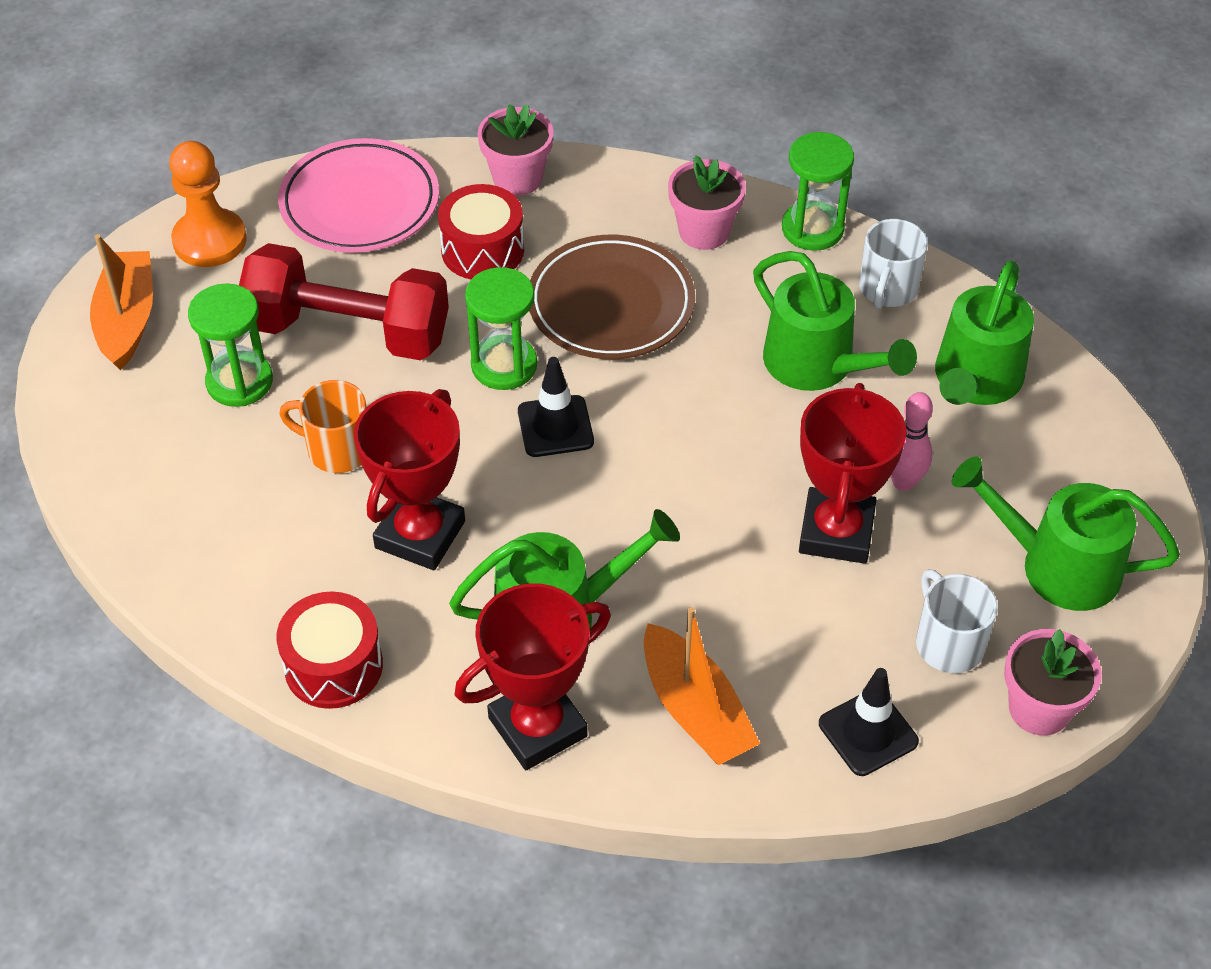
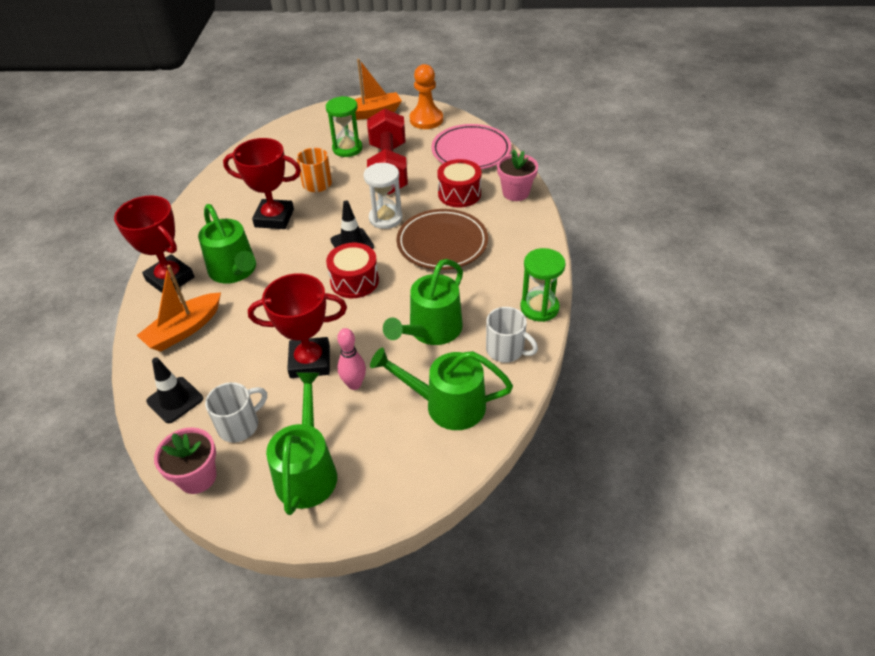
camera: 75 degrees right, 5 degrees down
red drum [276,592,383,709] -> red drum moved to [326,243,379,298]
green hourglass [465,267,537,390] -> white hourglass [363,163,403,229]
pink flower pot [668,155,746,250] -> none
white mug [859,219,928,309] -> white mug turned 150 degrees counterclockwise [486,307,538,363]

